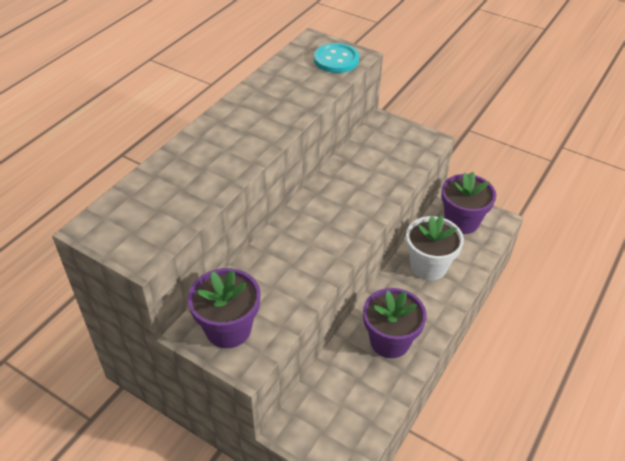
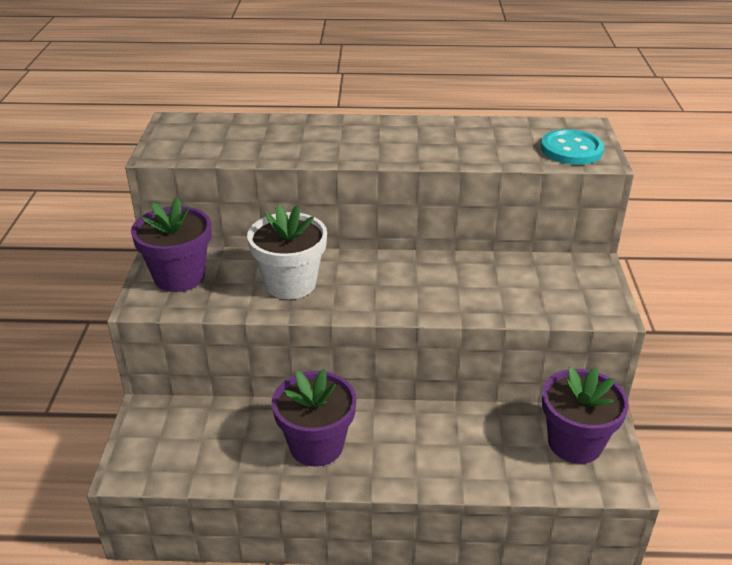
camera: 60 degrees right, 10 degrees down
white flower pot [406,215,464,280] -> white flower pot moved to [247,205,327,299]

